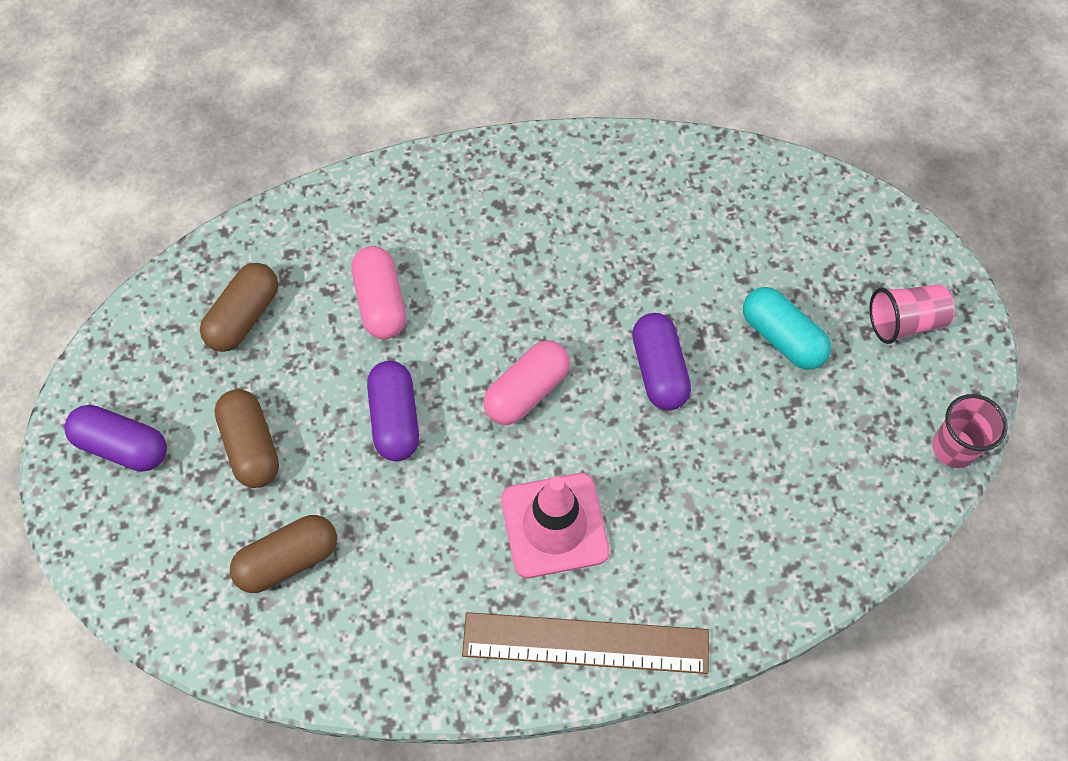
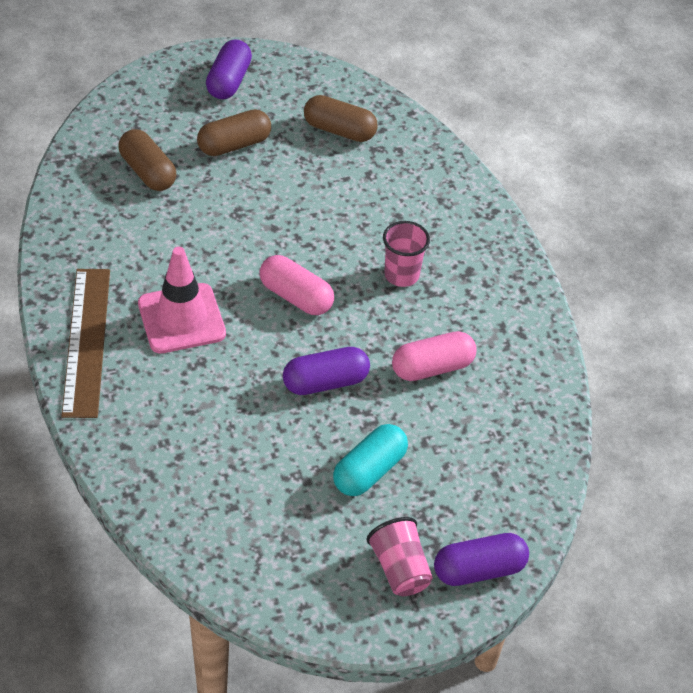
camera: 80 degrees right, 15 degrees down
pink capsule [351,246,406,339] -> pink capsule moved to [392,331,477,381]
purple capsule [367,361,419,461] -> purple capsule moved to [434,533,529,586]
pink cup [932,394,1007,468] -> pink cup moved to [383,221,430,287]

